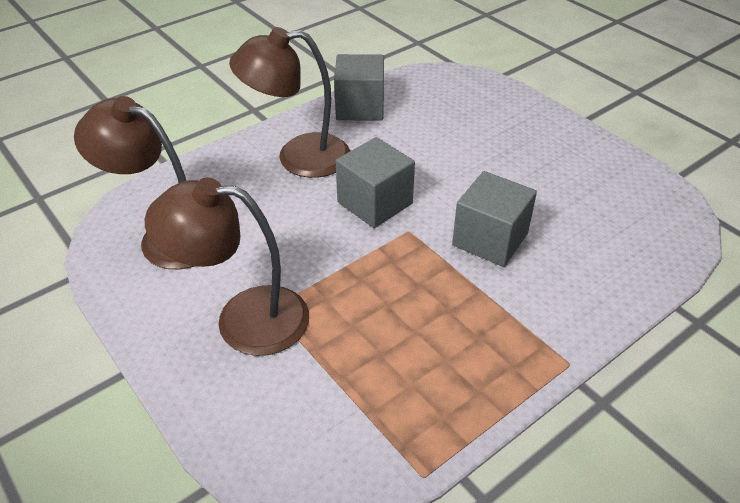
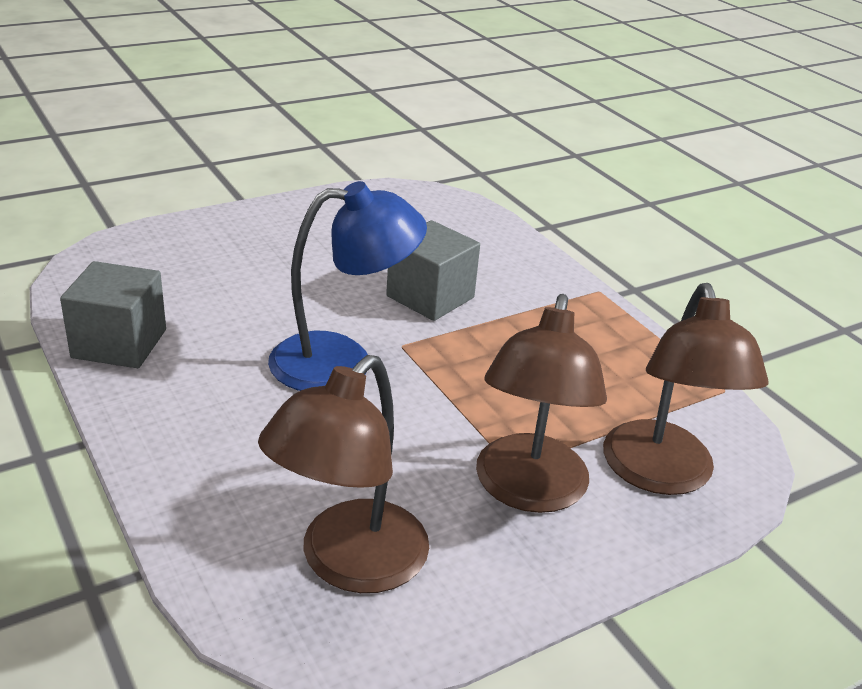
camera: 85 degrees left, 10 degrees down
brown lamp [229,27,350,178] -> brown lamp moved to [603,283,769,495]
grey cube [336,137,415,228] -> blue lamp [268,181,427,391]

